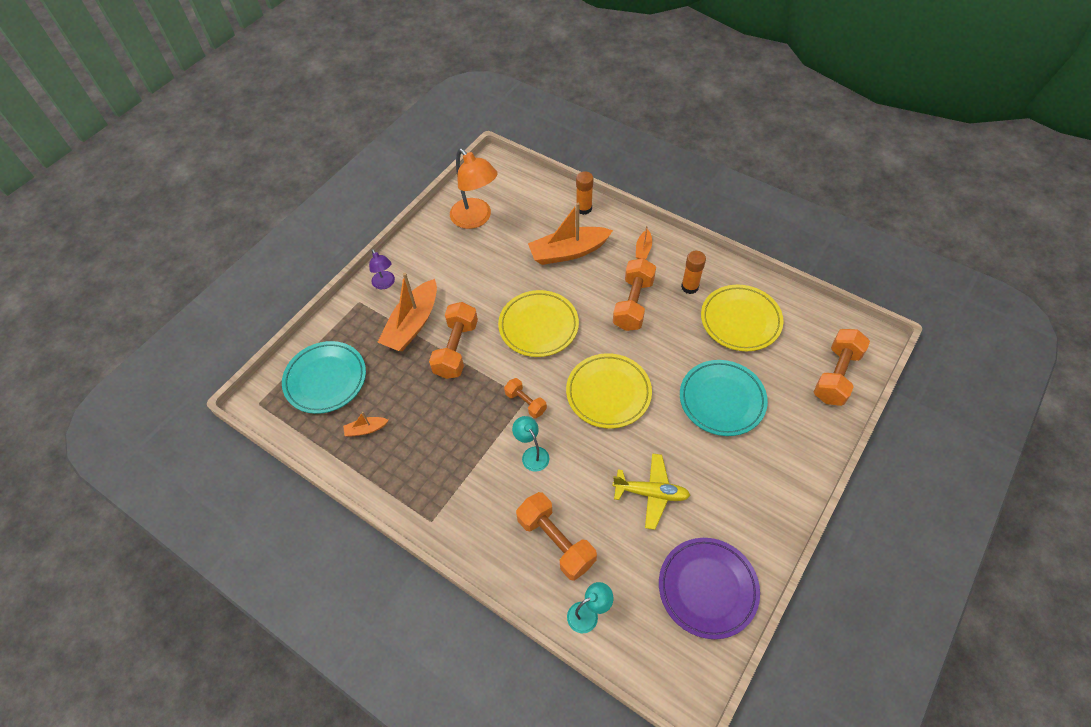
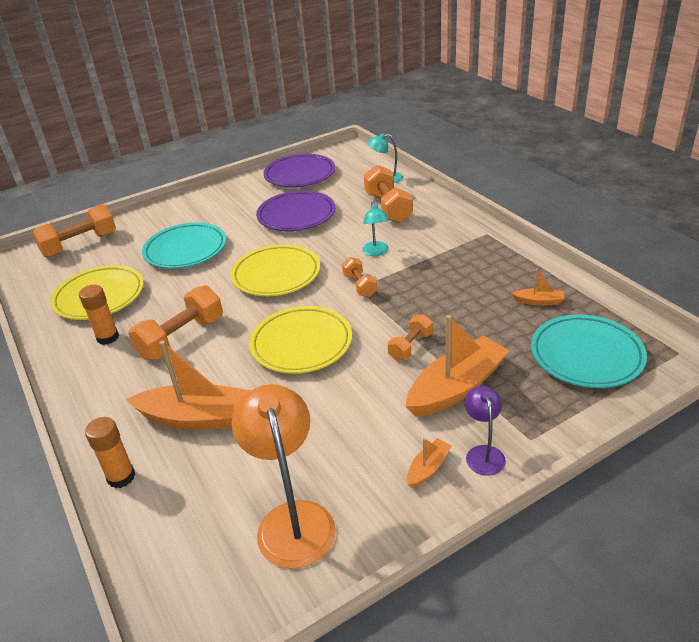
camera: 155 degrees left, 20 degrees down
orange dumbbell [429,302,478,379] -> orange dumbbell [388,314,433,361], size x0.57
yellow plane [612,453,690,530] -> purple plate [256,191,336,231]
orange boat [636,226,652,259] -> orange boat moved to [407,438,452,488]

